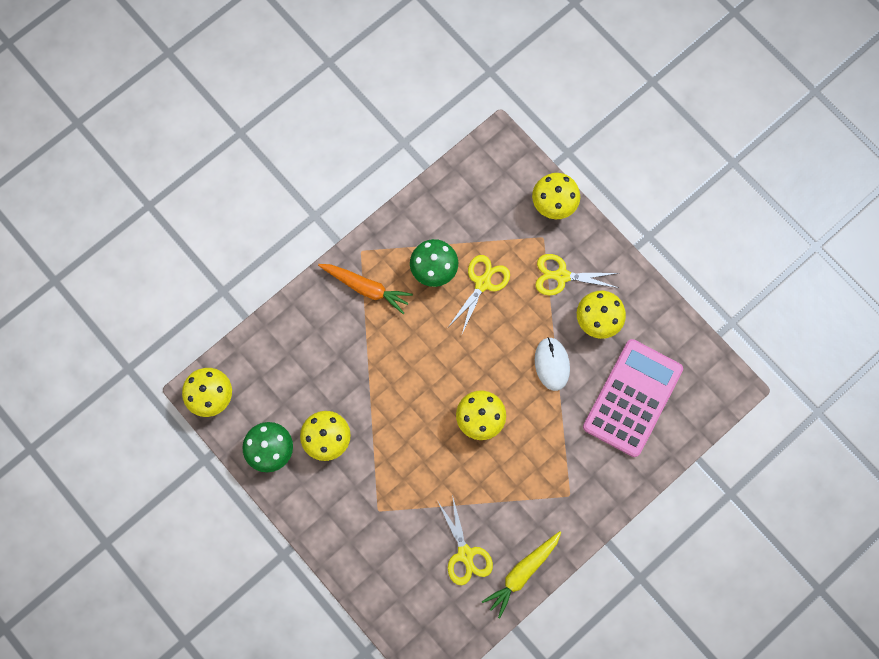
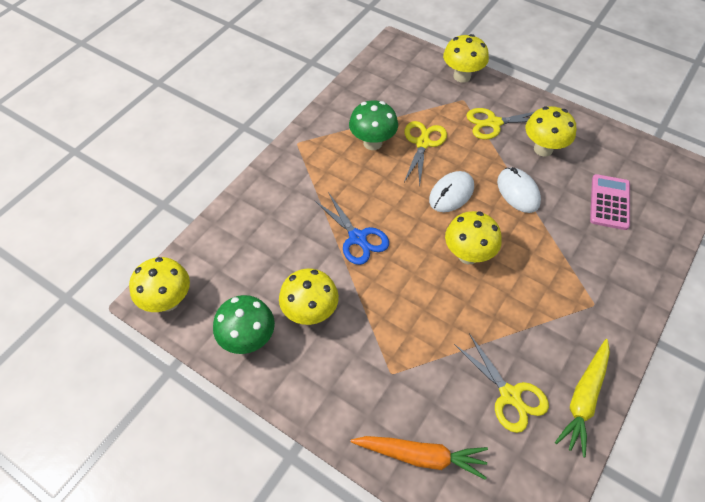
camera: 15 degrees left, 20 degrees down
orange carrot [318,264,413,314] -> orange carrot moved to [351,436,488,480]
pink calculator [583,339,683,457] -> pink calculator [590,174,630,230], size x0.56
none -> blue scissors [314,192,389,265]
none -> white mouse [429,171,474,212]

